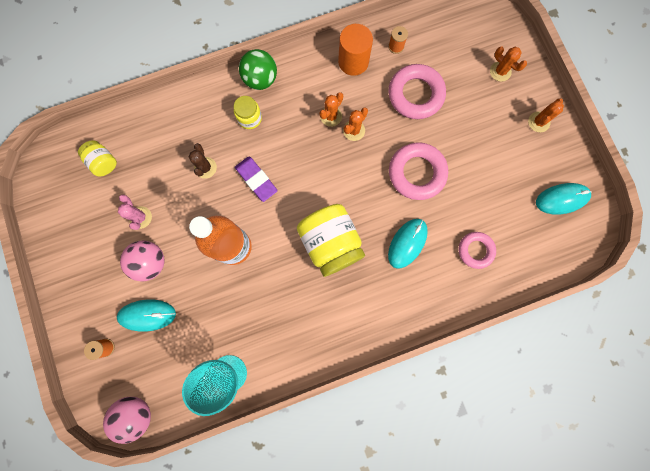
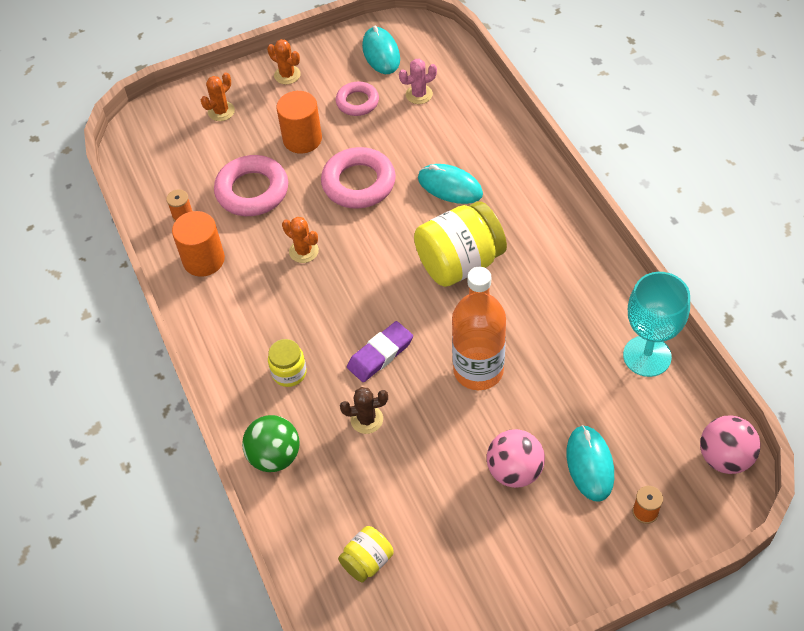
camera: 90 degrees left, 25 degrees down
pink cactus [118,195,152,230] -> pink cactus moved to [399,59,437,104]
green ball [239,49,277,90] -> green ball moved to [242,415,300,472]
orange cactus [319,92,343,127] -> none
pink ring [459,232,496,269] -> pink ring moved to [336,82,379,116]
none -> orange cylinder [276,91,322,154]

